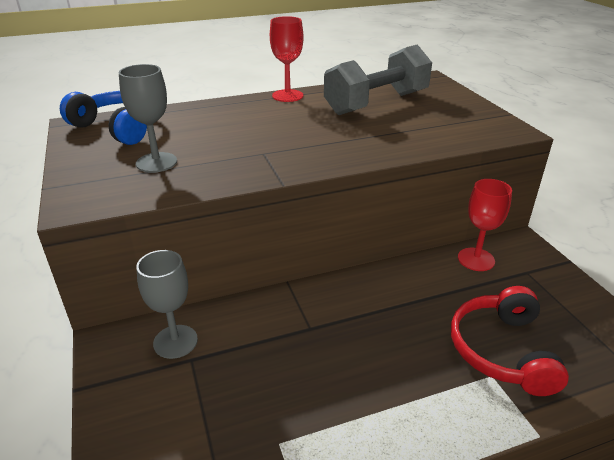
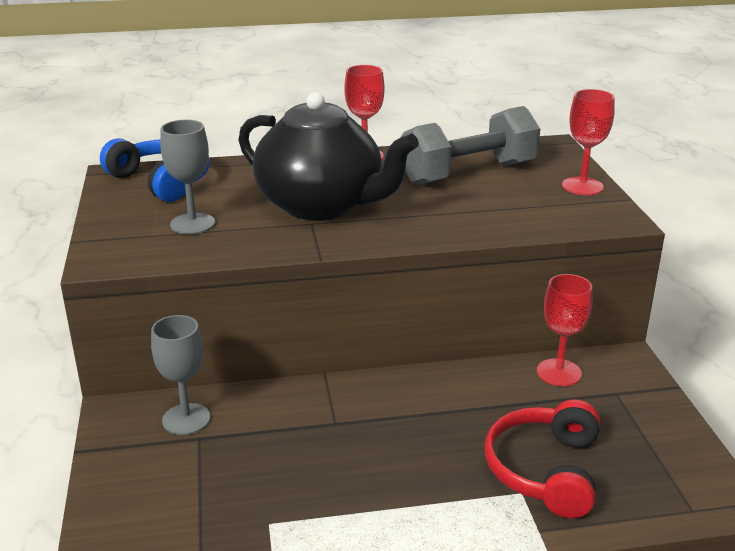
camera: 10 degrees right, 5 degrees down
none -> black teapot [238,92,419,221]
none -> red goblet [562,89,615,195]

